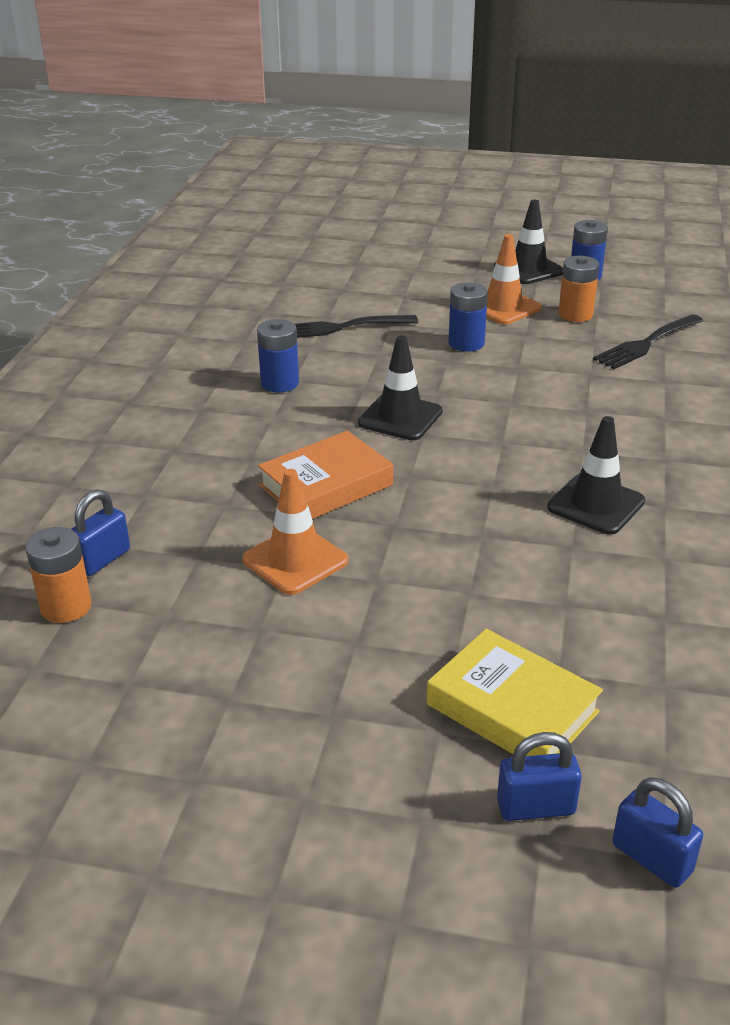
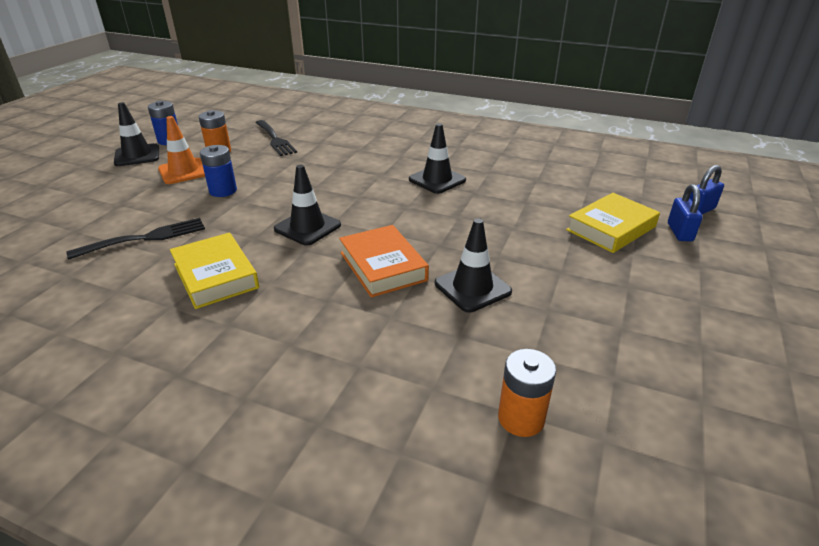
camera: 80 degrees left, 0 degrees up
blue padlock [72,490,130,576] -> none
orange traffic cone [242,469,348,595] -> black traffic cone [435,218,512,313]
blue battery [257,319,299,392] -> yellow book [170,233,259,309]
black fork [295,315,418,338] -> black fork turned 120 degrees counterclockwise [66,218,205,259]

